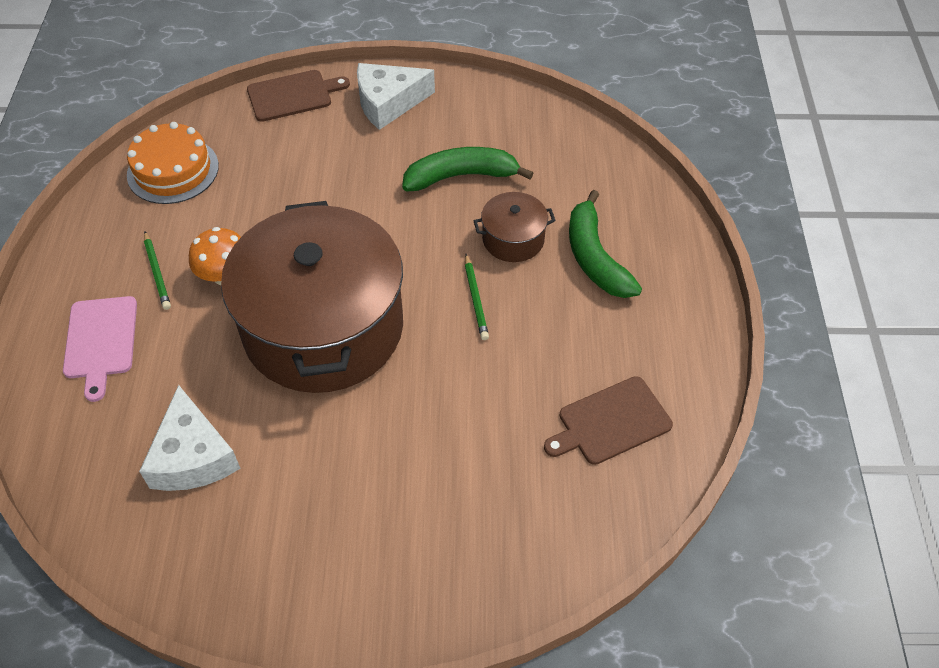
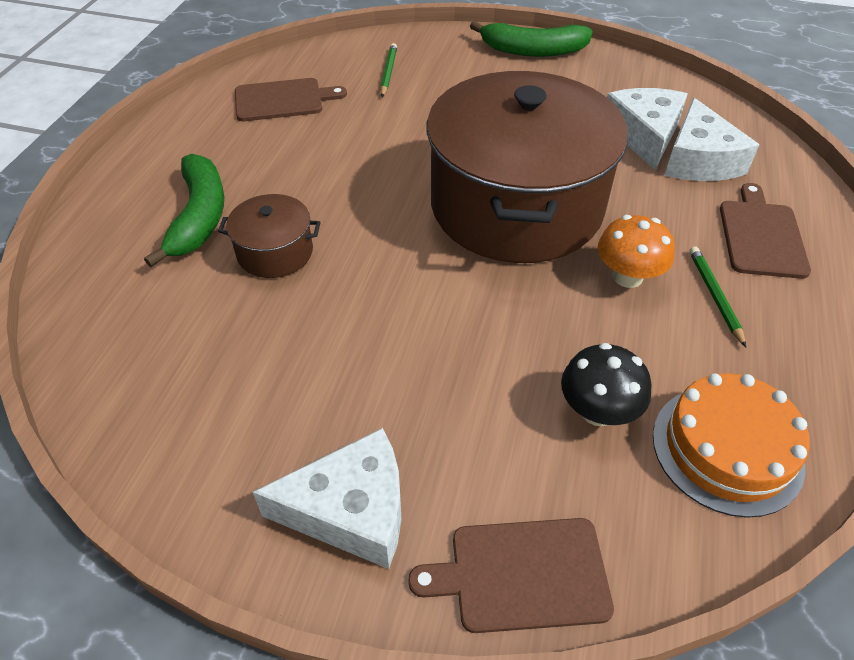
camera: 165 degrees left, 5 degrees down
pink cutting board [63,296,137,402] -> brown cutting board [720,183,811,279]
green banana [402,147,533,191] -> green banana moved to [470,21,593,57]
green pencil [465,254,489,340] -> green pencil moved to [380,43,397,97]
none -> black mushroom [561,343,652,426]
none -> white cheese [664,98,759,181]

